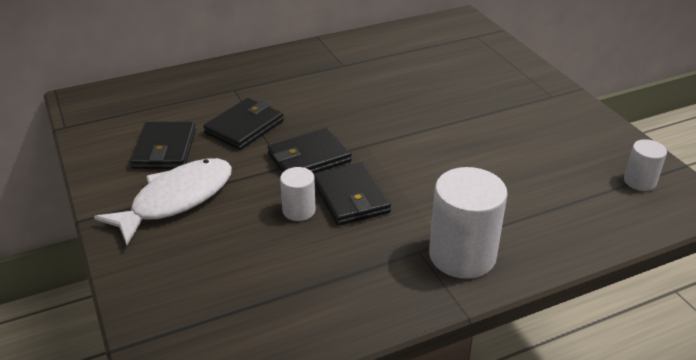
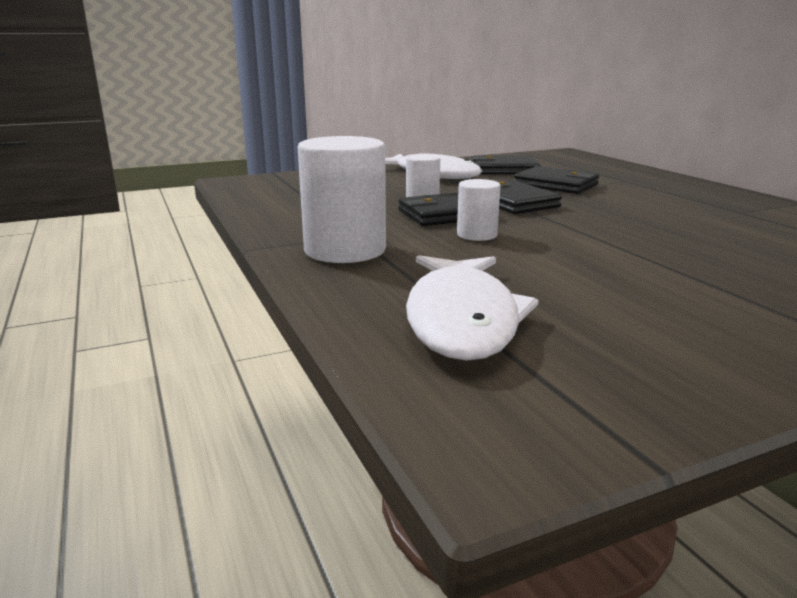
camera: 90 degrees right, 15 degrees down
white cylinder [624,139,667,191] -> white cylinder moved to [457,179,501,241]
none -> white fish [406,255,539,361]

